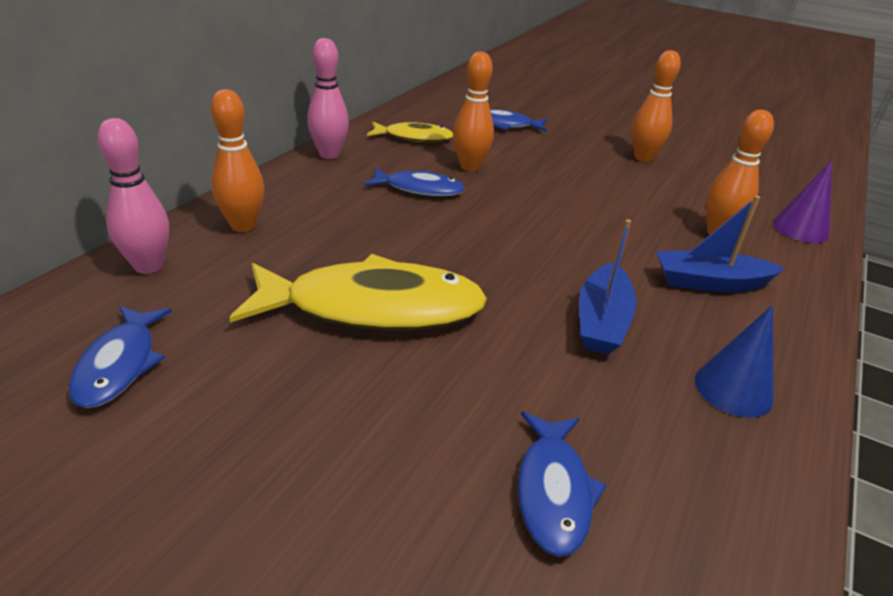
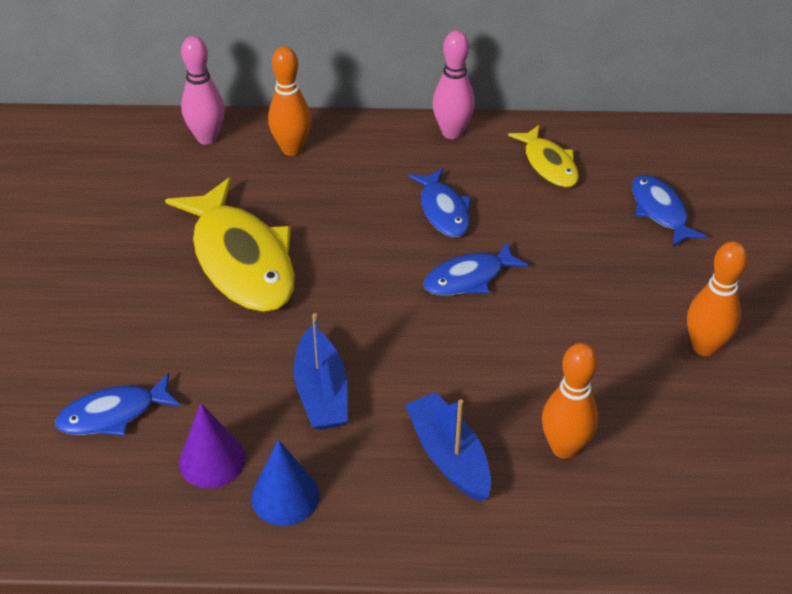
camera: 65 degrees right, 10 degrees up
blue fish [69,306,172,408] -> blue fish moved to [423,241,529,296]
orange bowling pin [453,52,494,171] -> none
blue boat [579,219,637,354] -> blue boat turned 90 degrees counterclockwise [294,313,348,430]
purple cone [773,161,832,243] -> purple cone moved to [179,403,246,488]

